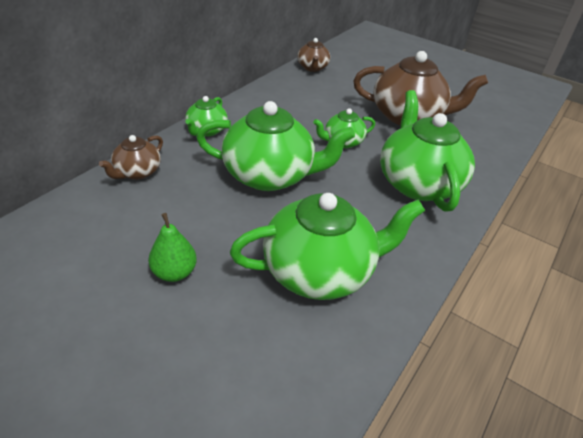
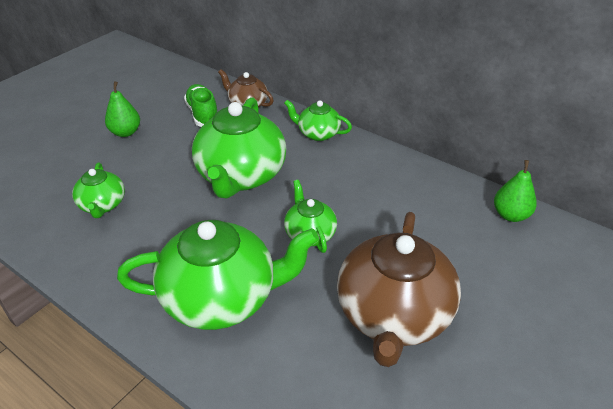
camera: 95 degrees right, 0 degrees up
green teapot [230,193,425,300] -> green teapot [72,162,125,218], size x0.51
brown teapot [297,38,330,72] -> green pear [494,160,537,222]
none -> green shoe [184,84,217,127]

